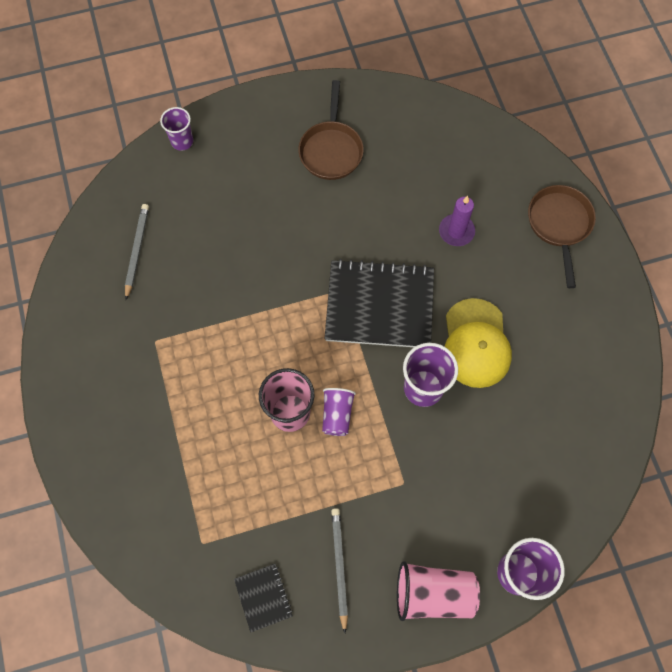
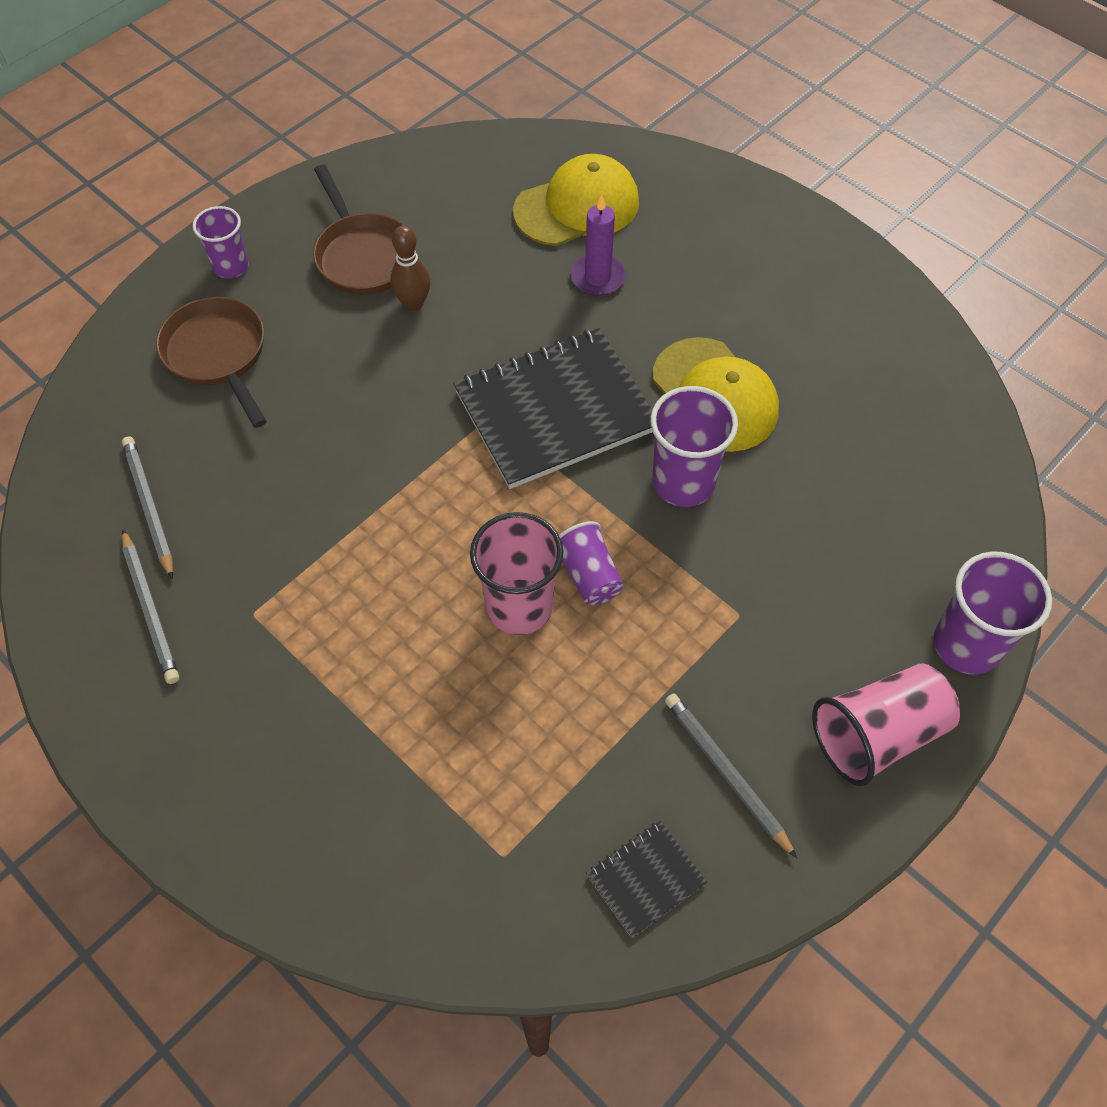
camera: 30 degrees left, 10 degrees down
purple cup [160,107,193,151] -> purple cup moved to [193,206,249,279]
black notebook [234,564,293,633] -> black notebook turned 75 degrees counterclockwise [586,821,707,938]
brown pan [528,185,596,288] -> brown pan moved to [156,297,267,428]
none -> grey pencil [122,529,179,684]
none -> brown bowling pin [390,226,430,311]
none -> yellow cap [513,154,639,246]

